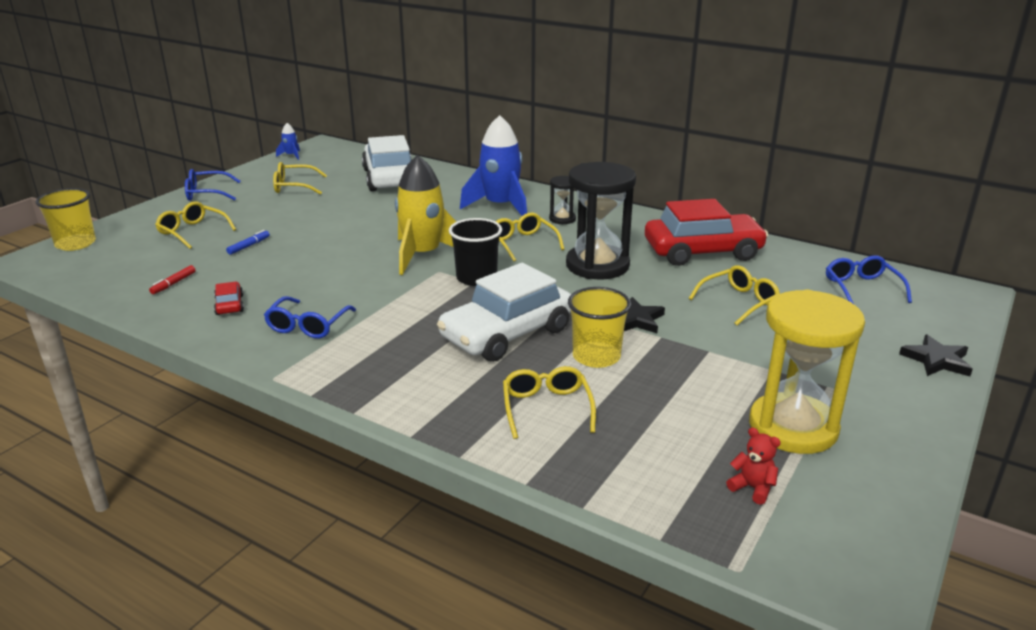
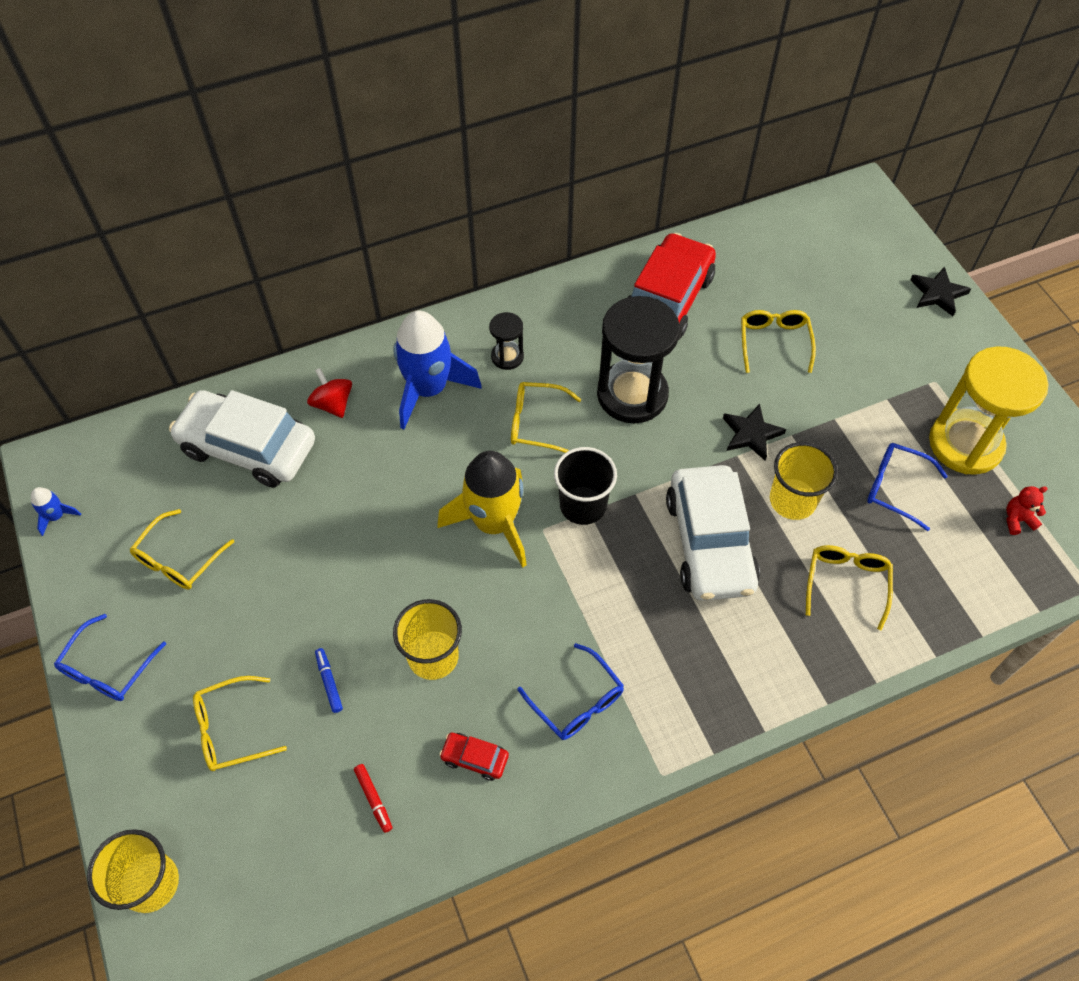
camera: 55 degrees left, 30 degrees up
yellow glasses [503,366,596,439] -> yellow glasses turned 75 degrees clockwise [806,545,893,631]
blue glasses [826,255,912,304] -> blue glasses moved to [867,443,948,531]
none -> red spinning top [307,368,352,418]
none -> yellow cup [393,599,462,680]

